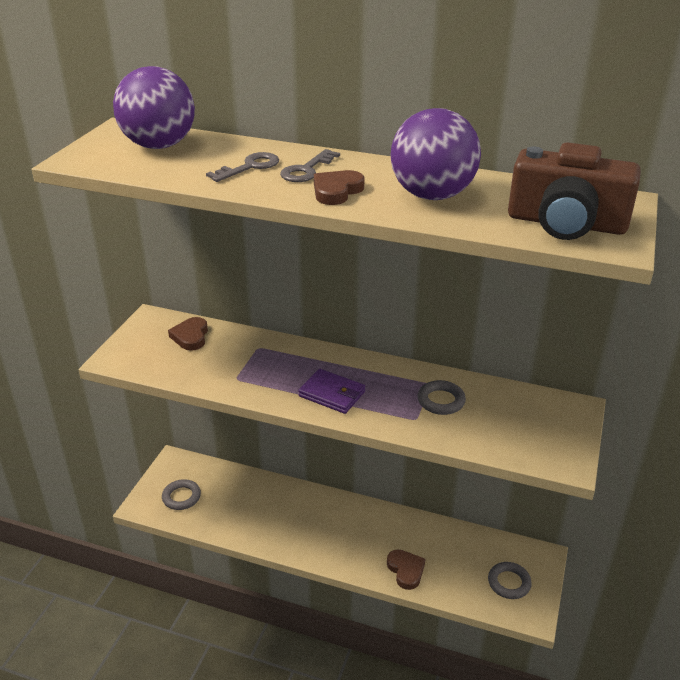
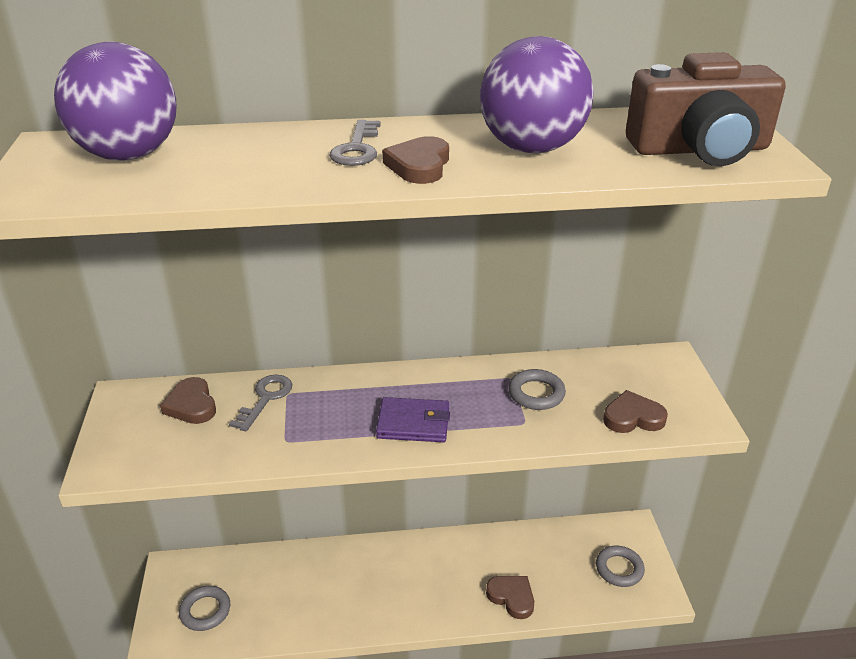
camera: 25 degrees left, 0 degrees up
grey key [206,152,279,182] -> grey key moved to [229,375,292,432]
none -> brown heart [603,390,668,433]

